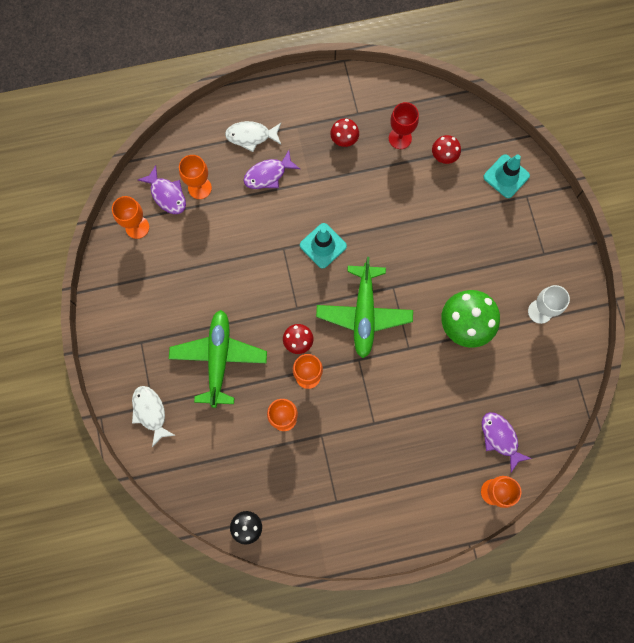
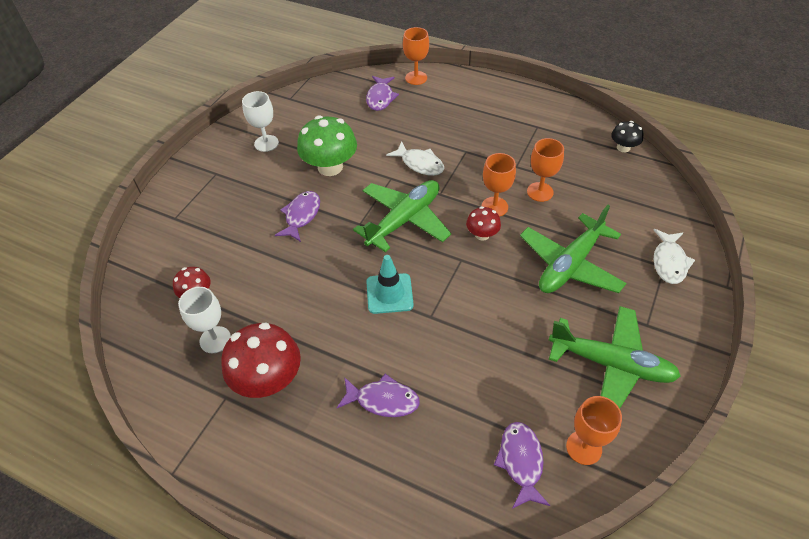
camera: 140 degrees left, 25 degrees down
orange goblet [179,155,212,199] -> none
white fish [225,121,281,152] -> white fish moved to [386,142,444,176]
red mushroom [330,118,359,147] -> red mushroom [221,323,301,398], size x1.88
red goblet [389,102,419,149] -> white goblet [178,287,231,353]
turquoise traffic cone [483,154,530,198] -> none
none -> purple fish [275,191,320,242]
none -> green plane [549,306,681,409]

